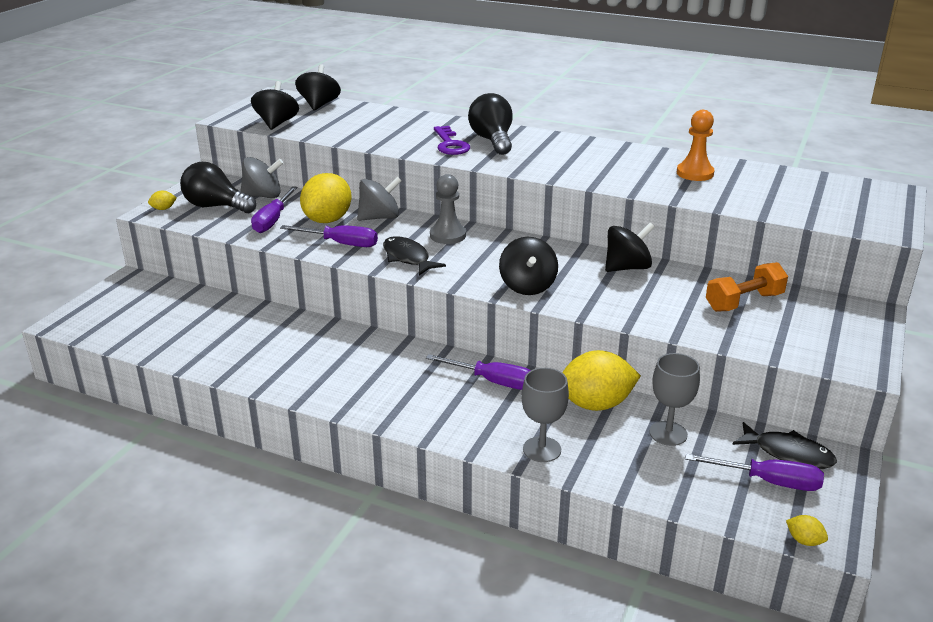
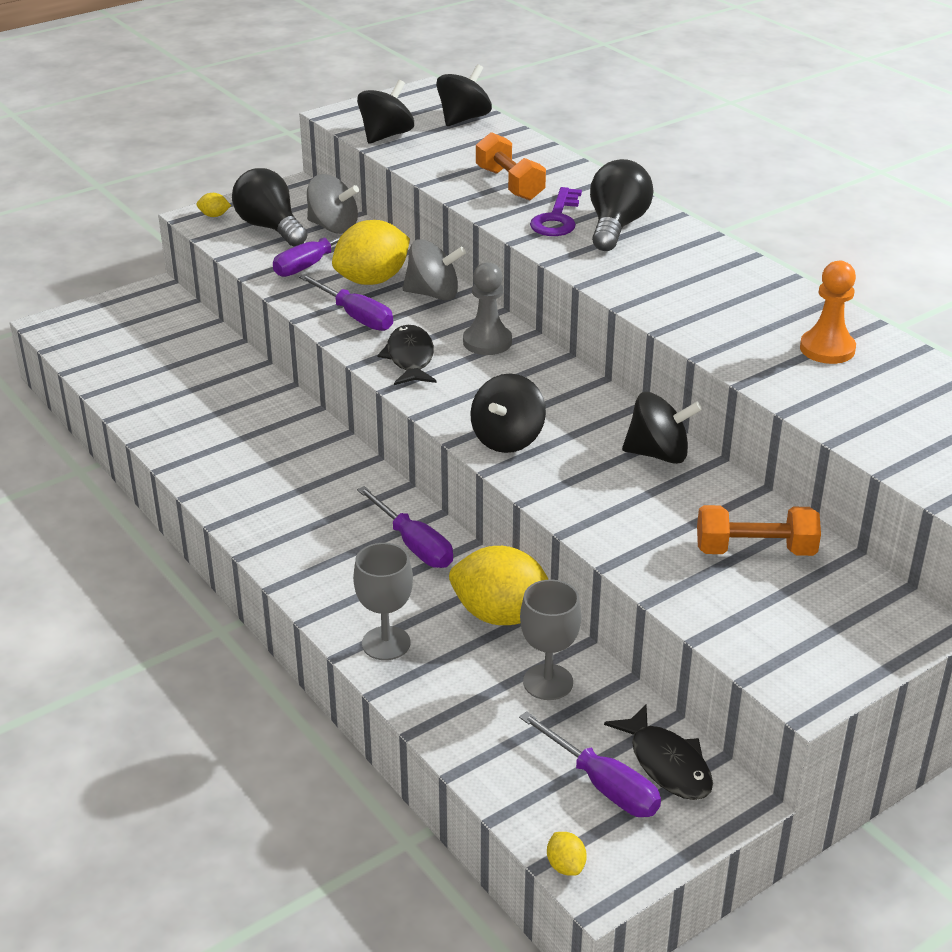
camera: 30 degrees right, 5 degrees up
none -> orange dumbbell [476,132,546,200]

